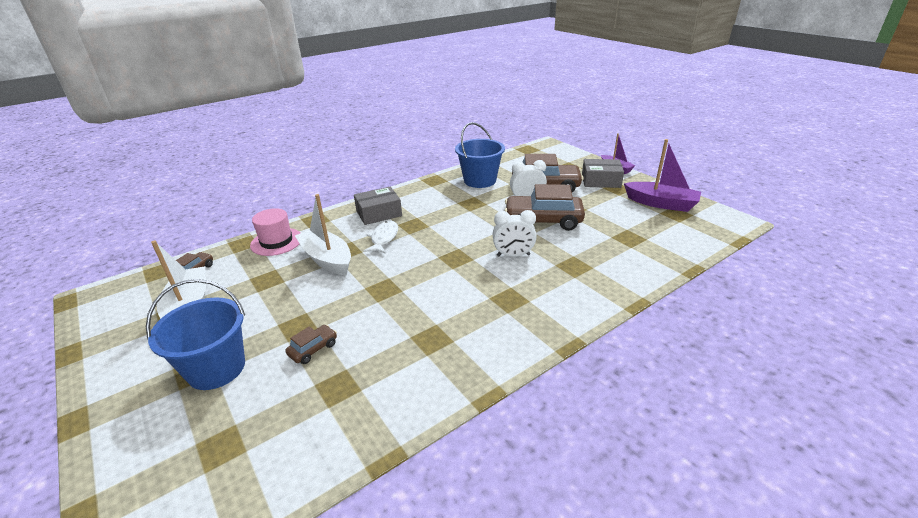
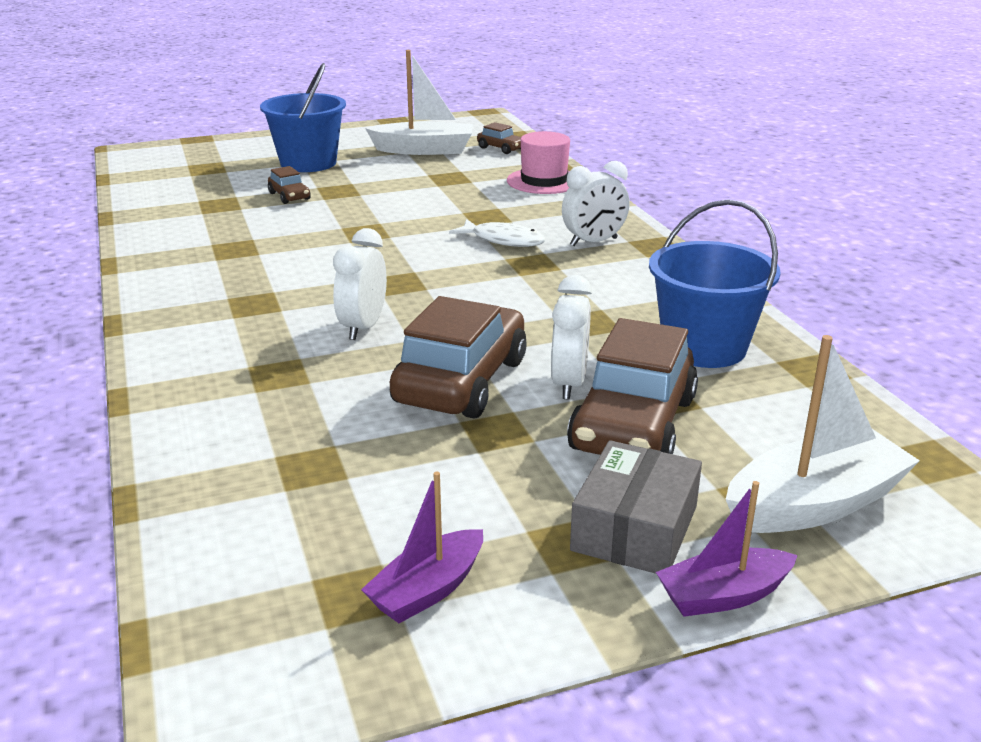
camera: 105 degrees right, 5 degrees down
white boat [295,194,351,275] -> white boat moved to [726,335,920,533]
grey box [354,187,402,225] -> white clock [562,161,630,246]
purple boat [624,139,701,212] -> purple boat [361,471,483,623], size x0.61

